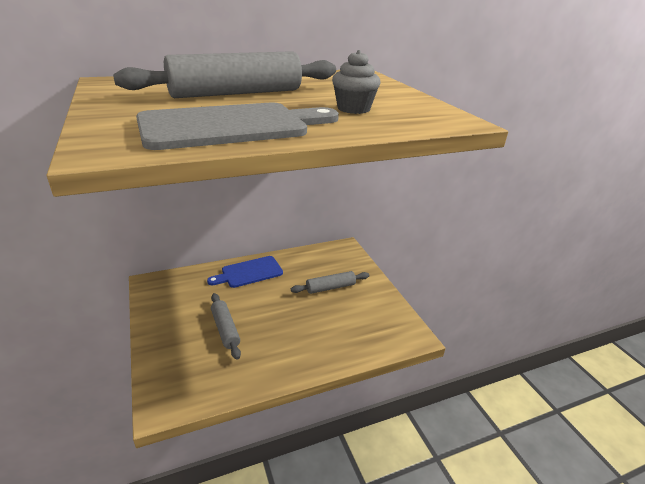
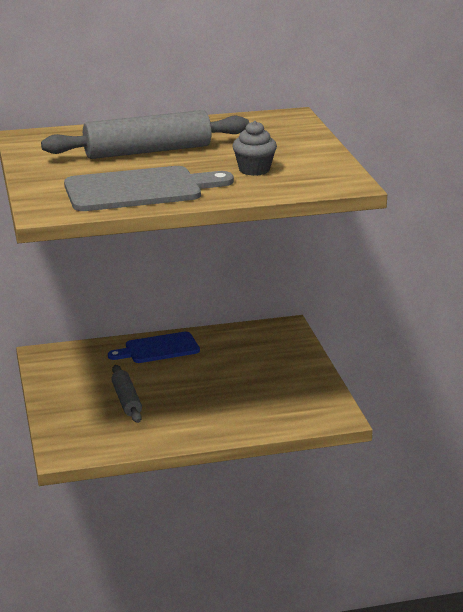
camera: 10 degrees right, 5 degrees down
grey rolling pin [291,271,370,294] -> none

